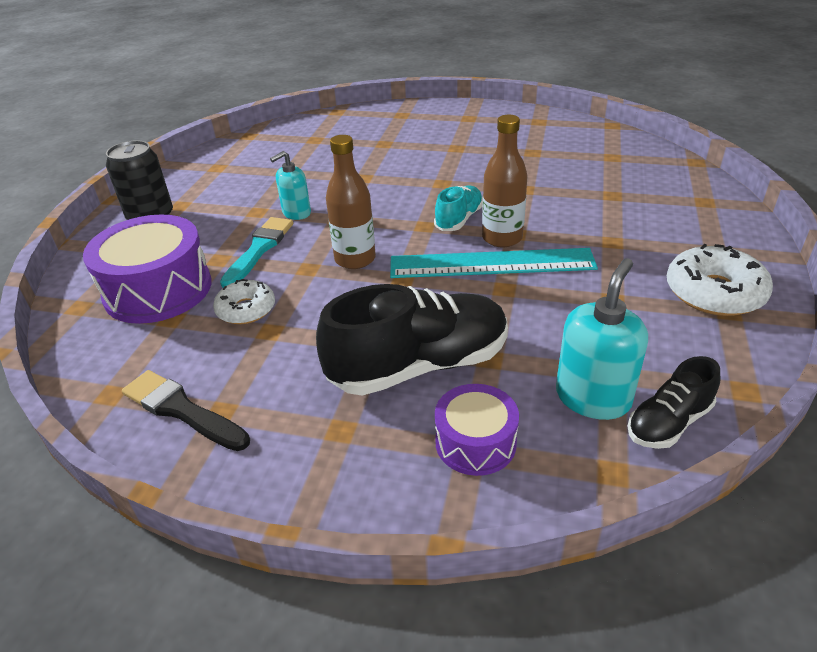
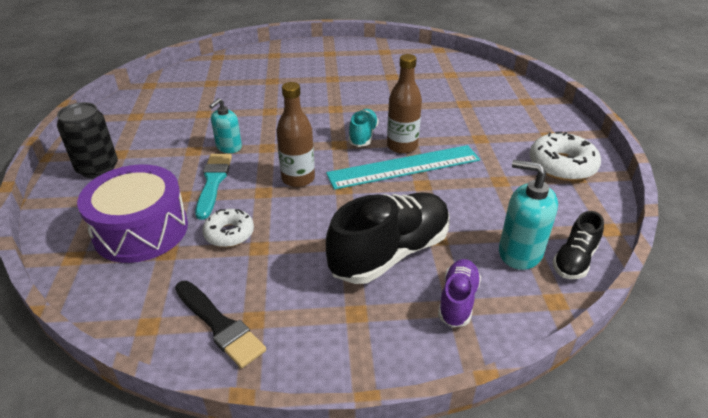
camera: 20 degrees left, 0 degrees up
black brush [122,370,250,451] -> black brush turned 150 degrees counterclockwise [175,280,266,368]
purple drum [435,384,519,476] -> purple shoe [438,259,481,328]
turquoise soap dispenser [556,258,648,420] -> turquoise soap dispenser turned 75 degrees counterclockwise [499,160,558,270]

